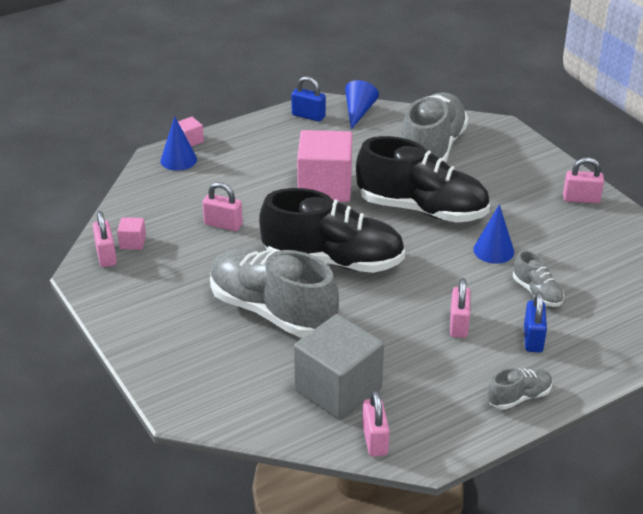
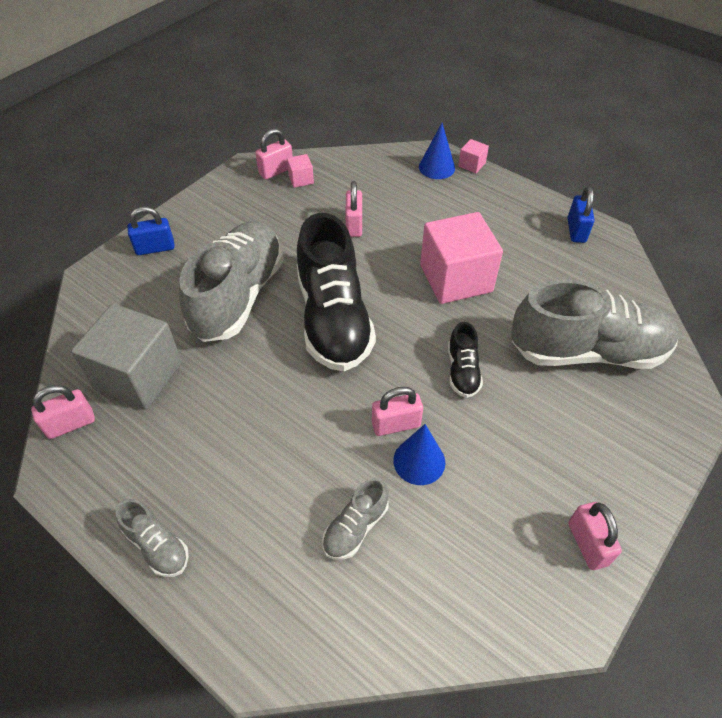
camera: 70 degrees right, 15 degrees up
blue cone [345,80,379,129] -> none
black shoe [356,136,490,223] -> black shoe [448,322,483,398], size x0.45
pink padlock [450,278,470,338] -> pink padlock moved to [372,387,423,436]
blue padlock [524,292,547,353] -> blue padlock moved to [127,207,175,255]

